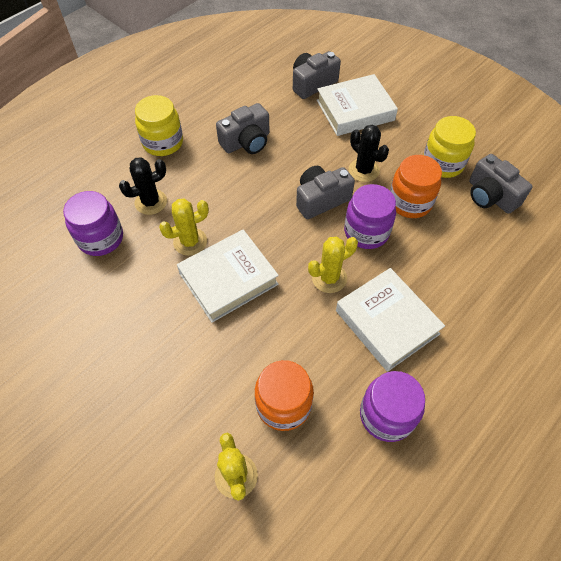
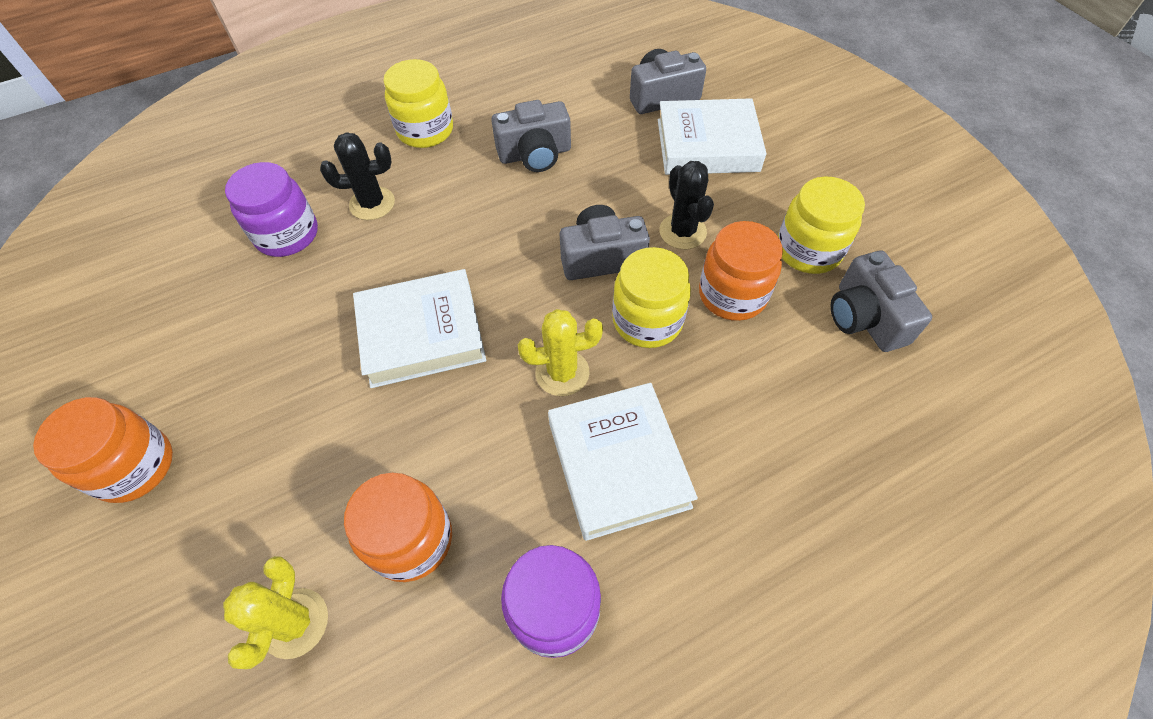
camera: 20 degrees right, 0 degrees up
yellow cactus [159,199,209,256] -> none
purple jar [344,184,396,249] -> yellow jar [612,247,691,348]
none -> orange jar [33,397,173,503]

